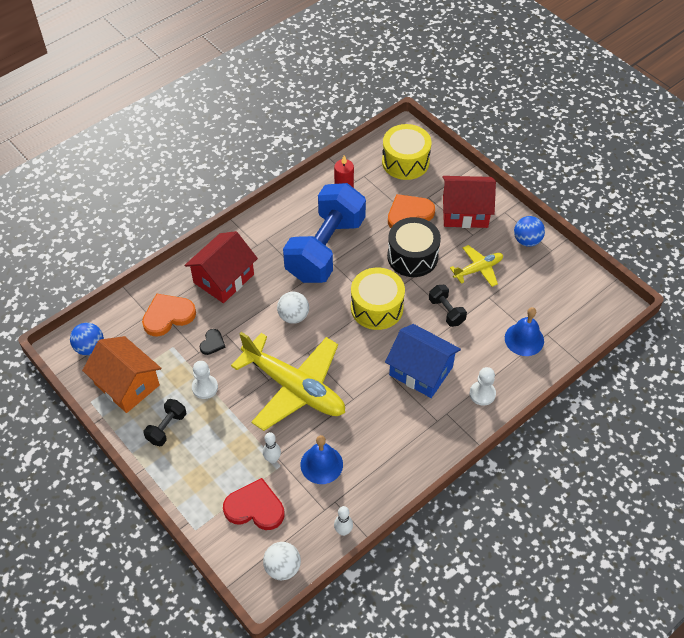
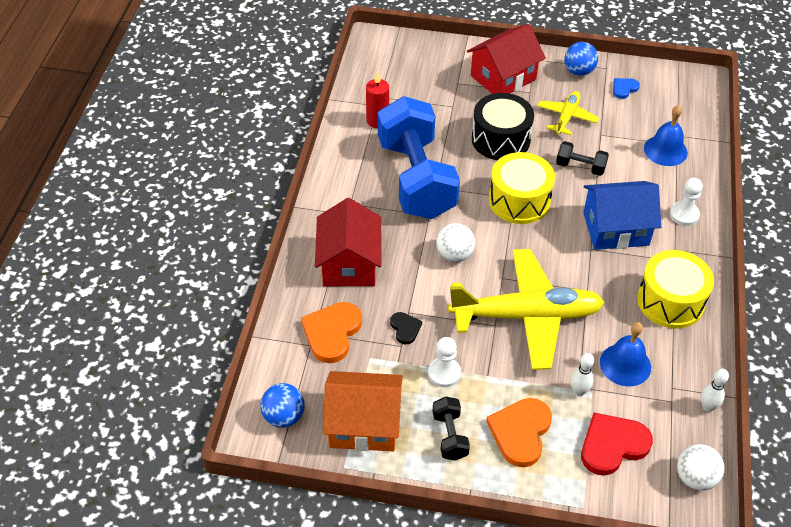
camera: 40 degrees left, 5 degrees down
yellow drum [382,124,431,180] -> yellow drum moved to [637,250,714,328]
orange heart [388,194,435,228] -> orange heart moved to [486,398,552,468]
none -> blue heart [613,78,640,99]

